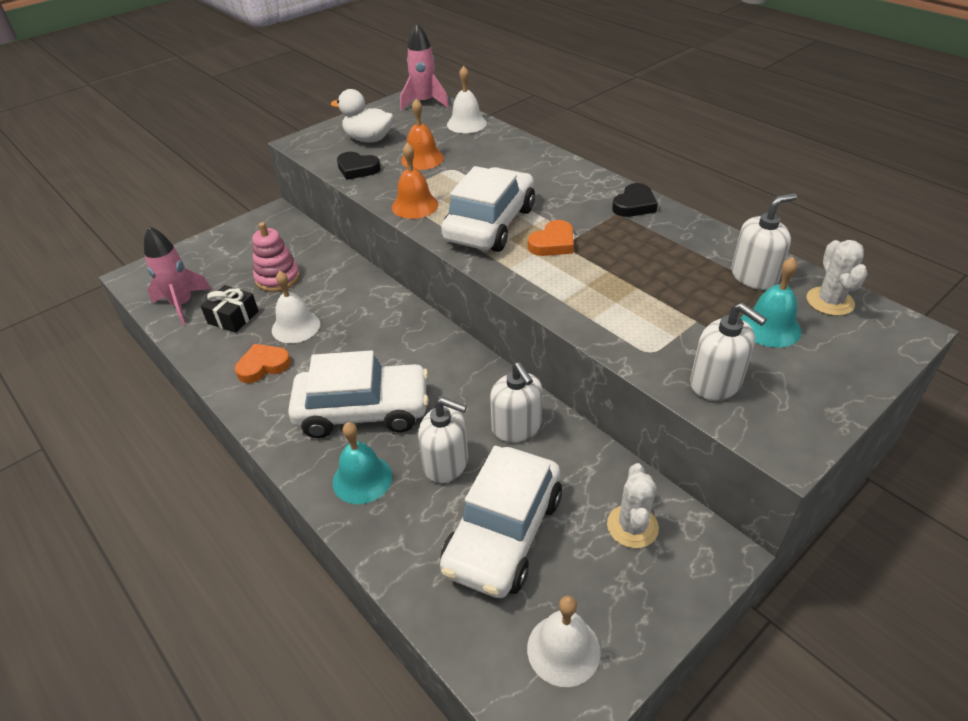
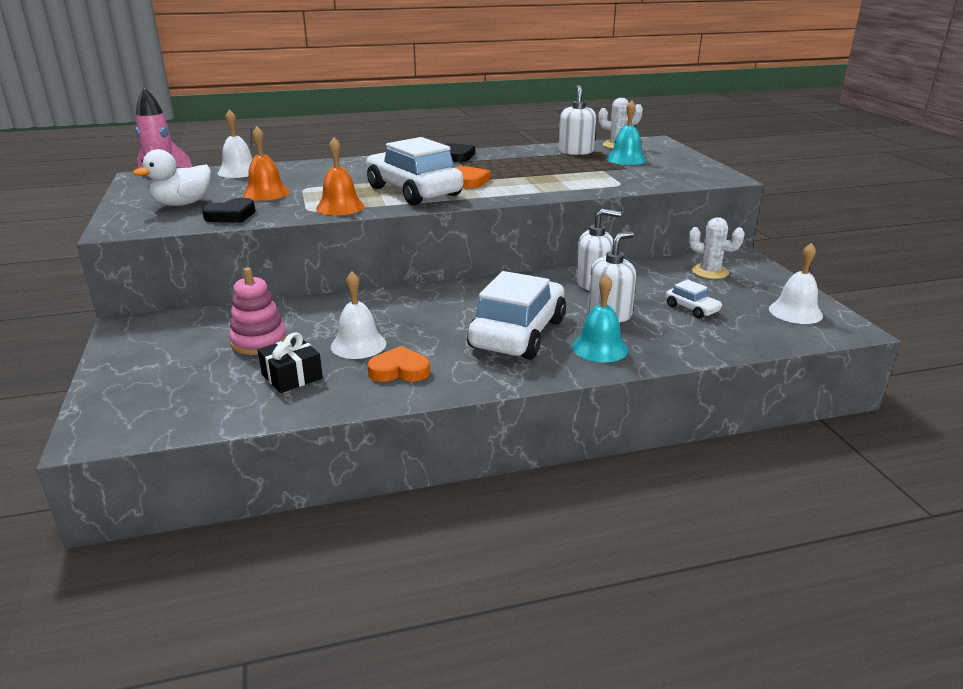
camera: 65 degrees left, 15 degrees down
pink rocket [144,226,211,325] -> none
orange heart [235,344,291,383] -> orange heart turned 90 degrees clockwise [367,346,430,382]
white car [440,446,562,598] -> white car [666,279,722,319], size x0.44
white soap dispenser [690,303,767,401] -> none

